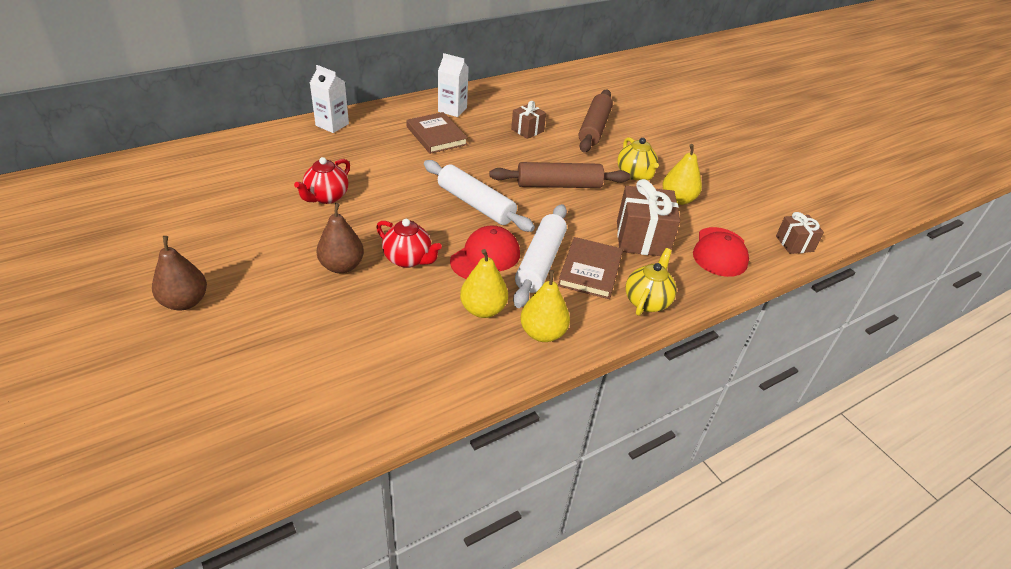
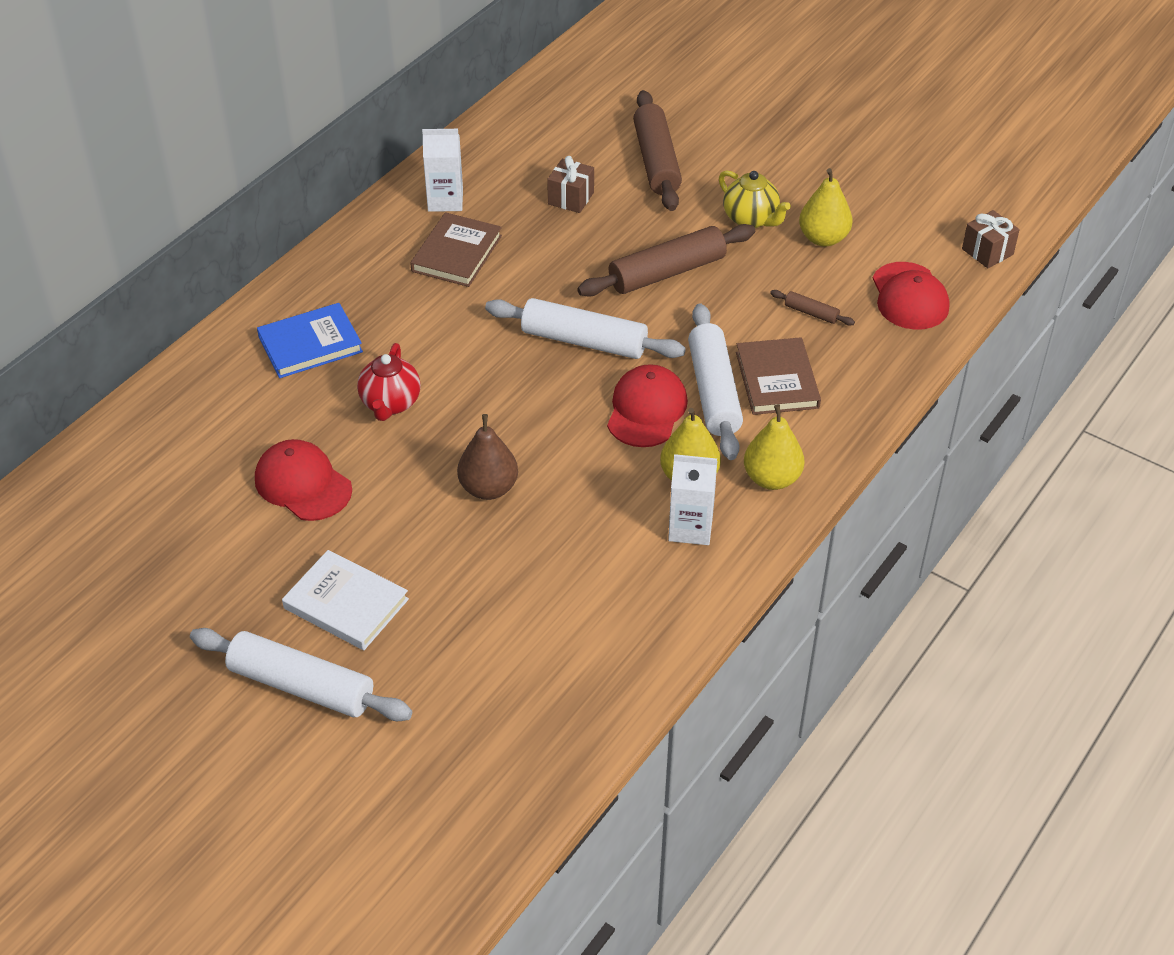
camera: 20 degrees left, 5 degrees up
brown pear [152,236,207,311] -> white book [282,550,409,650]
white carton [310,65,349,133] -> white carton moved to [668,454,717,545]
red teapot [376,219,442,268] -> none
brown book [406,112,468,154] -> brown book turned 75 degrees clockwise [410,212,502,287]
brown gift [617,179,680,256] -> brown rolling pin [770,290,855,325]
yellow teapot [626,248,677,316] -> none
none -> white rolling pin [190,628,412,721]
none -> red cap [255,439,352,521]
none -> blue book [257,303,363,378]

